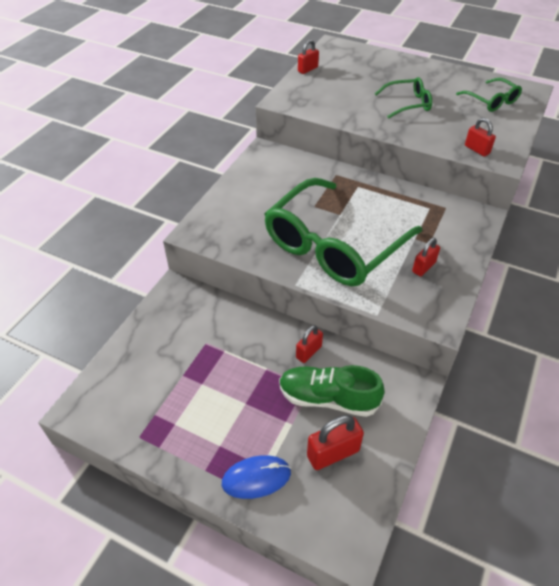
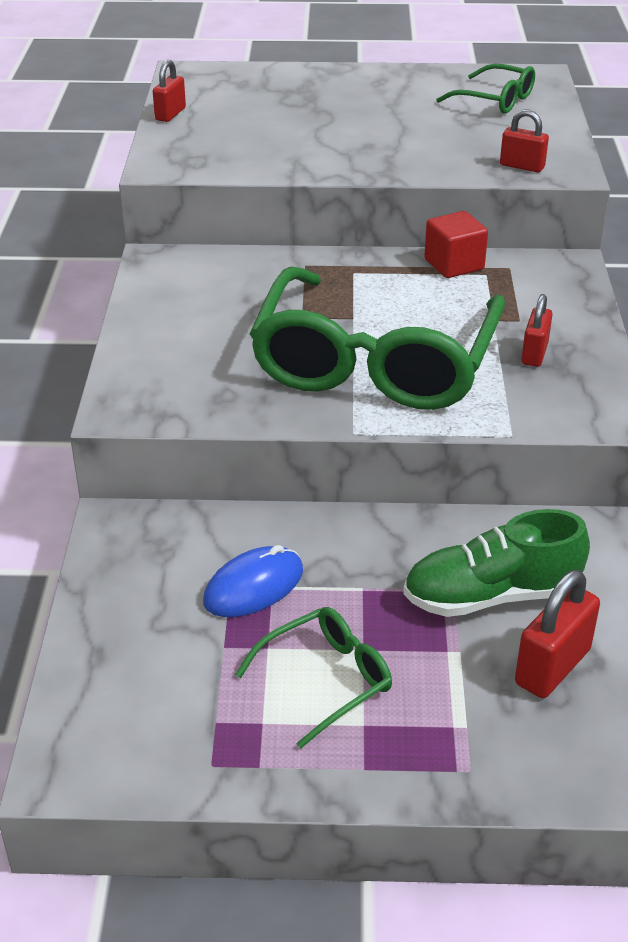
camera: 25 degrees left, 10 degrees down
blue mouse [222,455,291,499] -> blue mouse moved to [203,545,303,617]
red padlock [296,325,323,363] -> none
green glasses [375,77,432,118] -> green glasses moved to [235,607,392,749]
none -> red cube [424,211,488,278]

